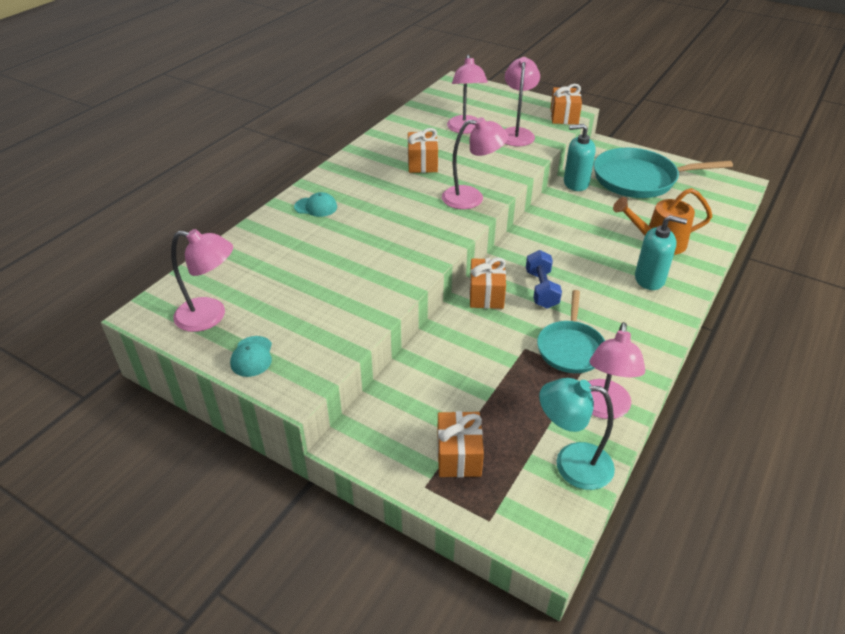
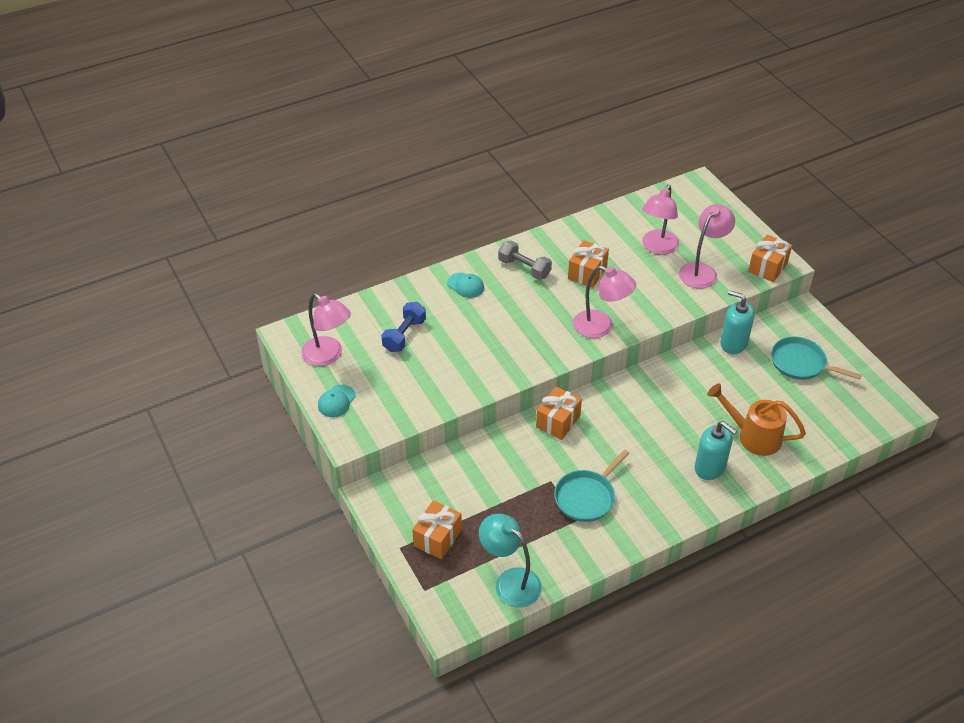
camera: 30 degrees right, 5 degrees up
blue dumbbell [526,250,562,309] -> blue dumbbell moved to [381,302,426,352]
pink lamp [588,322,645,419] -> none
turquoise pan [594,148,733,198] -> turquoise pan [771,336,862,380], size x0.63
none -> grey dumbbell [498,240,552,280]

